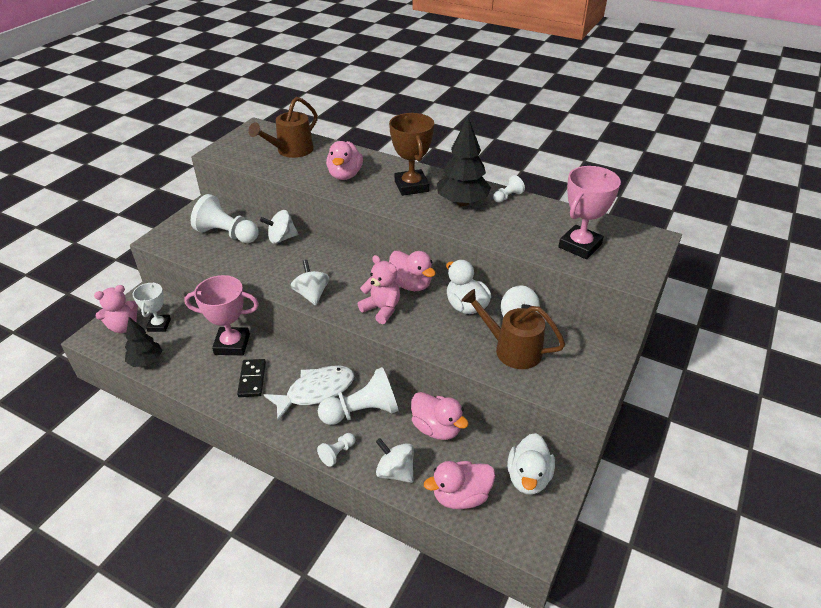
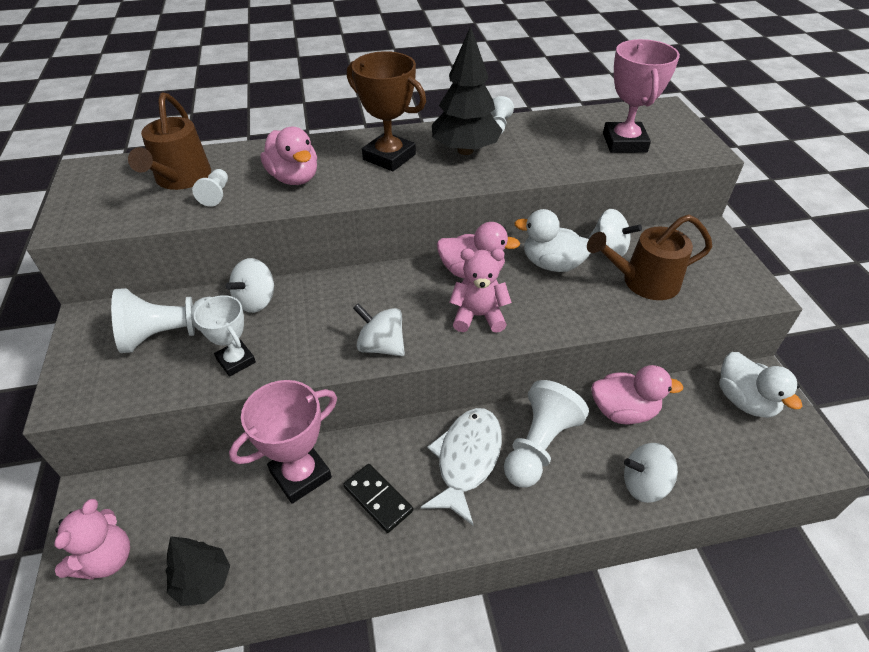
camera: 40 degrees left, 5 degrees up
white trophy [133,282,171,332] -> white trophy moved to [194,295,256,377]
white pawn [317,433,356,467] -> white pawn moved to [192,169,228,207]
pink duck [424,461,495,509] -> none

